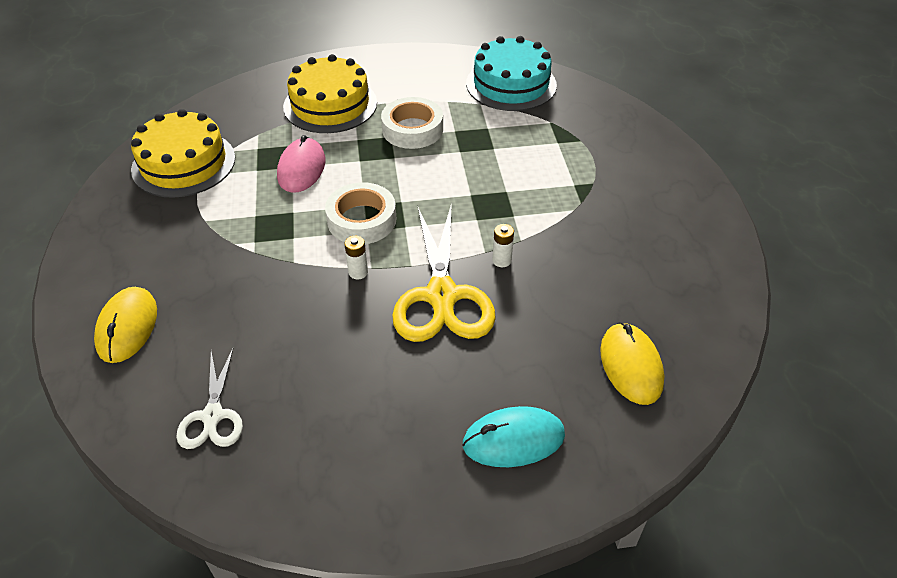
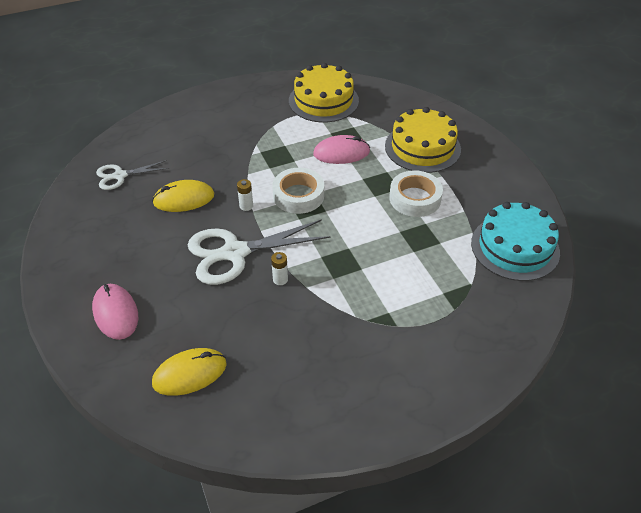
camera: 75 degrees right, 0 degrees up
yellow mouse [94,287,157,363] -> yellow mouse moved to [152,180,214,212]
yellow scissors [392,202,496,342] -> white scissors [188,219,331,285]
turquoise mouse [462,406,565,467] -> pink mouse [92,284,139,340]

